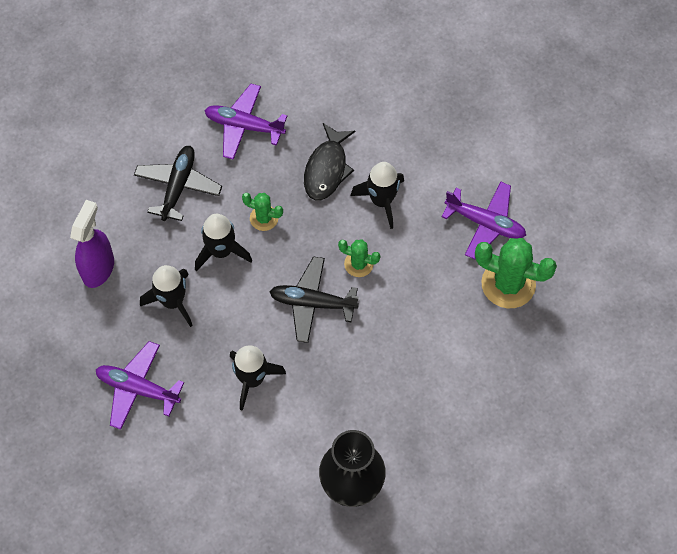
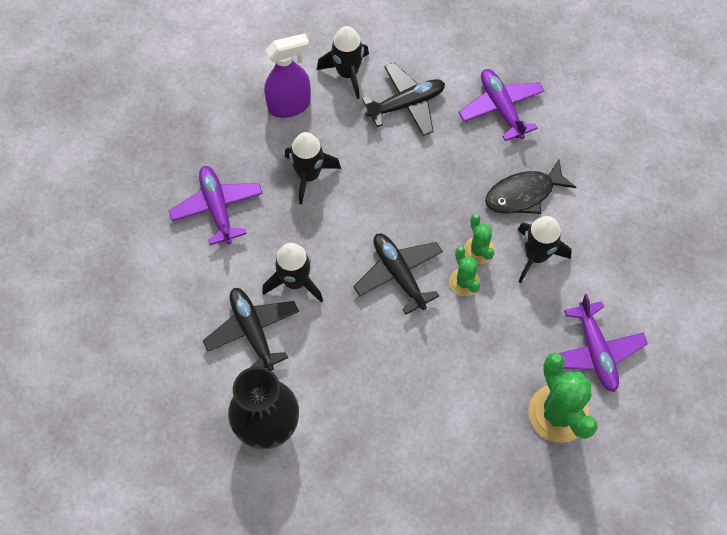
camera: 50 degrees right, 0 degrees up
black rocket [195,214,252,271] -> black rocket moved to [317,26,369,99]
green cactus [242,193,283,231] -> green cactus moved to [464,214,494,264]
none -> black plane [203,288,299,371]

